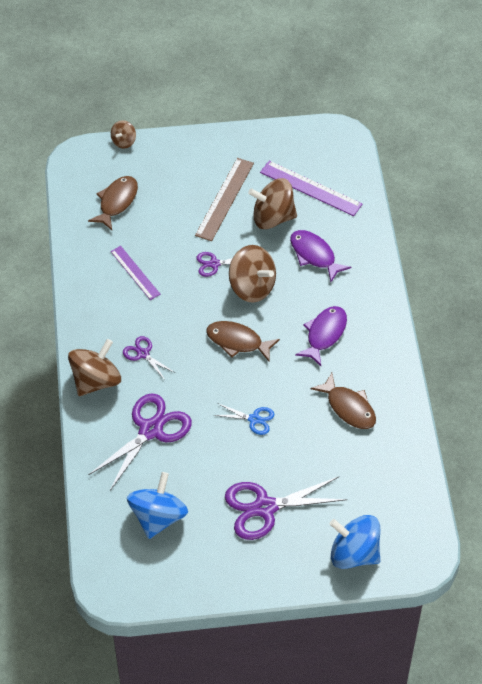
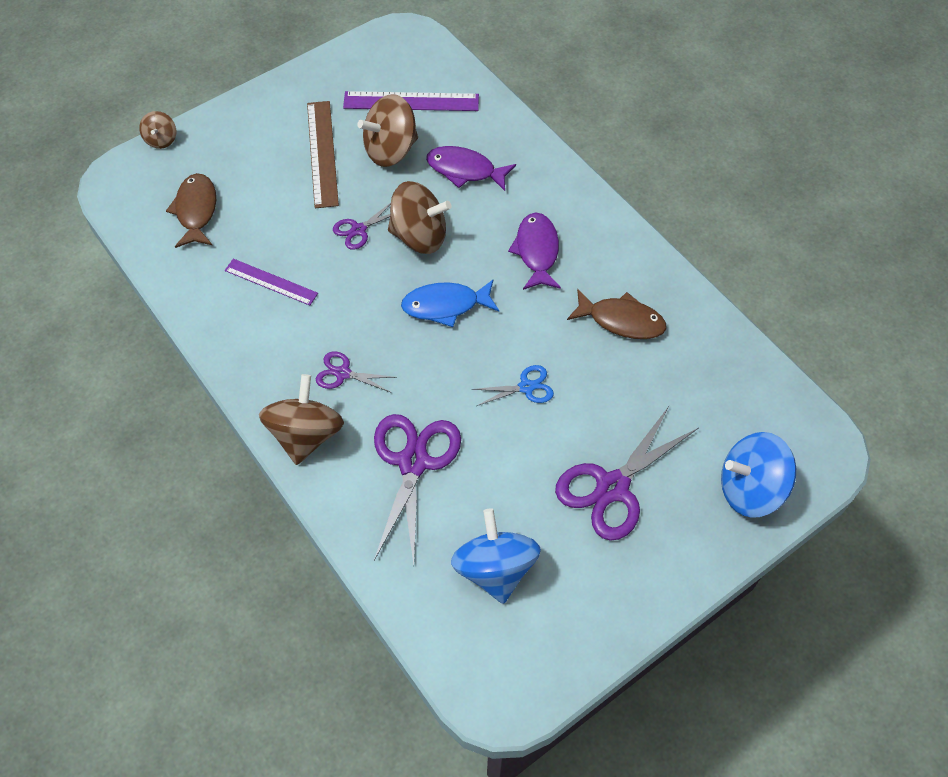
camera: 30 degrees left, 5 degrees up
brown fish [206,321,280,361] -> blue fish [401,280,499,327]

